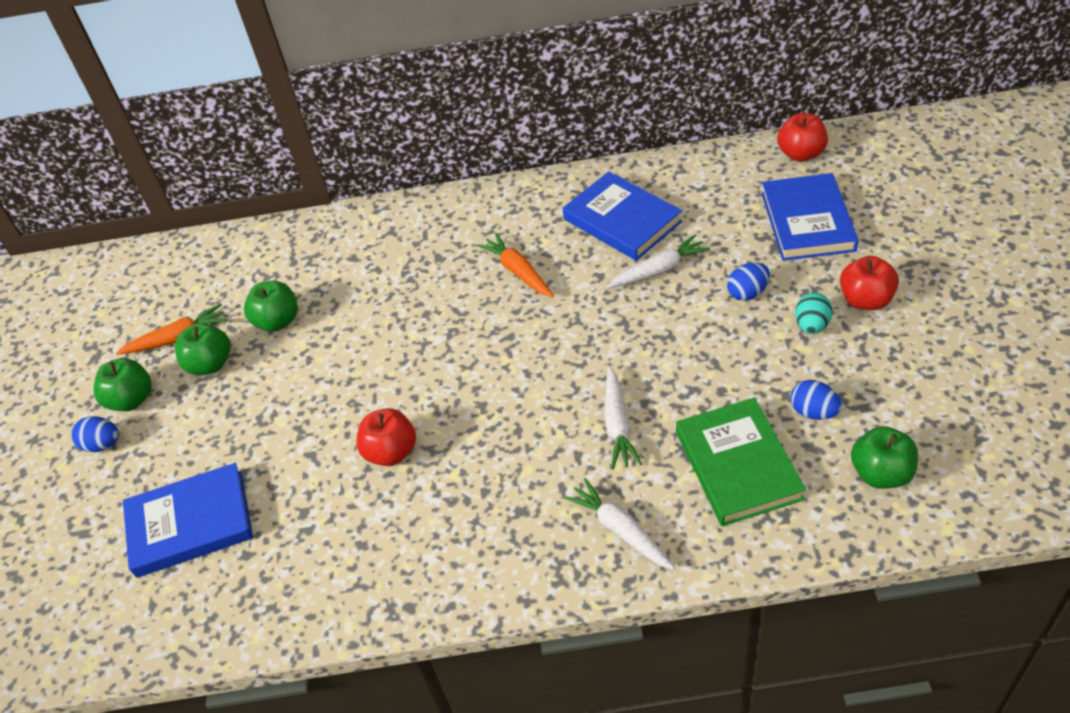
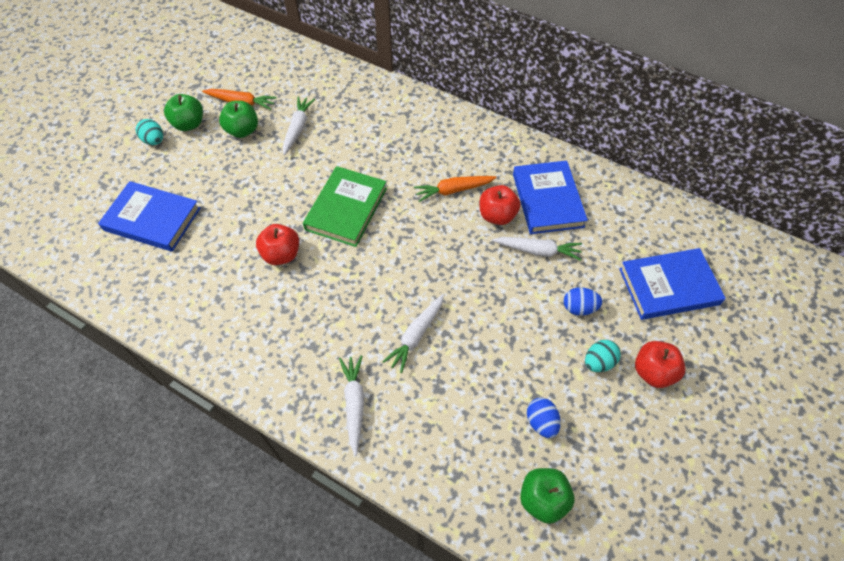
camera: 30 degrees right, 10 degrees up
blue egg [71,416,119,452] -> turquoise egg [136,119,163,145]
green apple [244,281,298,332] -> white carrot [283,97,315,155]
orange carrot [477,233,553,297] -> orange carrot turned 105 degrees counterclockwise [414,176,497,202]
green book [676,398,806,526] -> green book moved to [303,166,387,247]
blue book [761,173,859,261] -> blue book turned 45 degrees clockwise [619,248,726,320]
red apple [778,113,828,162] -> red apple moved to [480,185,520,225]

